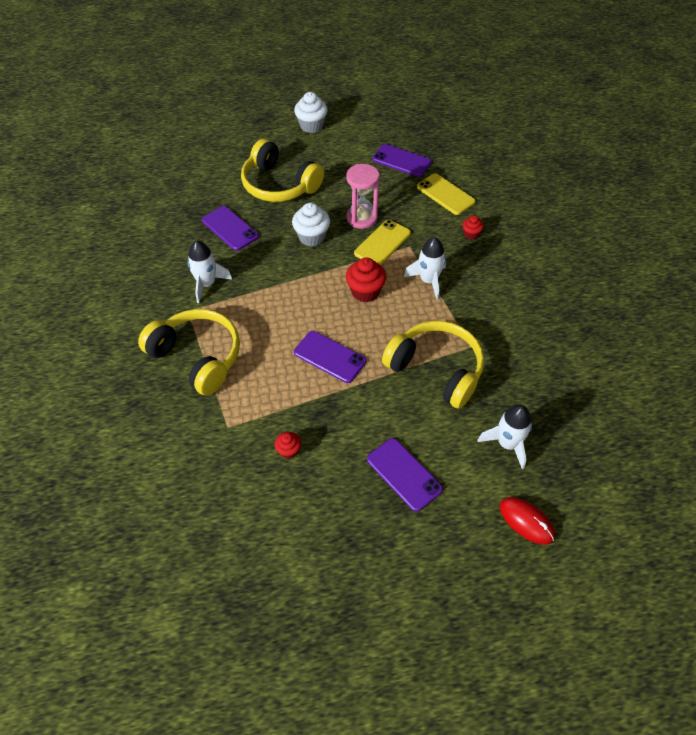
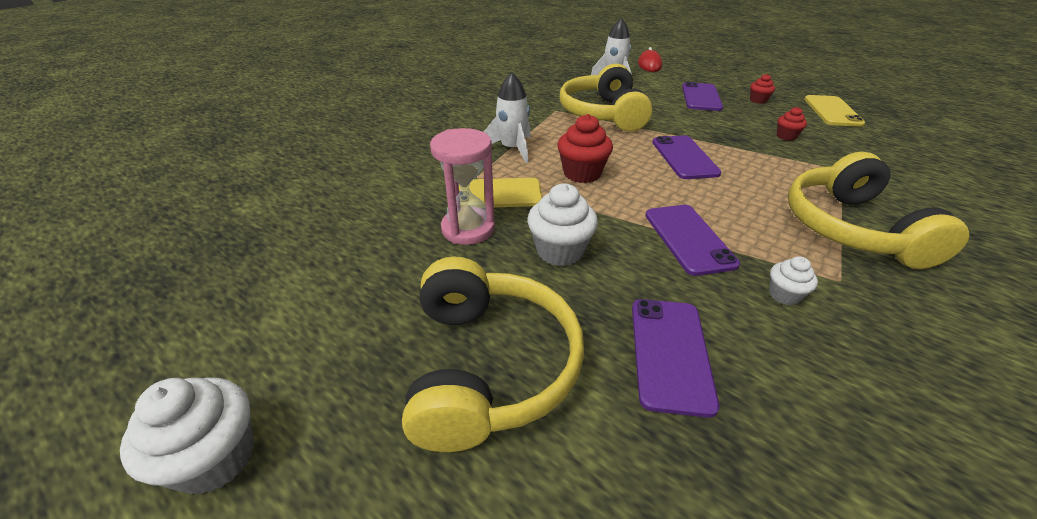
camera: 130 degrees left, 15 degrees down
white rocket [187,240,232,303] -> white cupcake [769,256,818,305]
purple phone [372,144,431,177] -> purple phone moved to [645,205,740,276]
yellow phone [417,173,476,215] -> yellow phone moved to [804,95,865,127]
red cupcake [462,215,484,240] -> red cupcake moved to [750,74,775,104]

